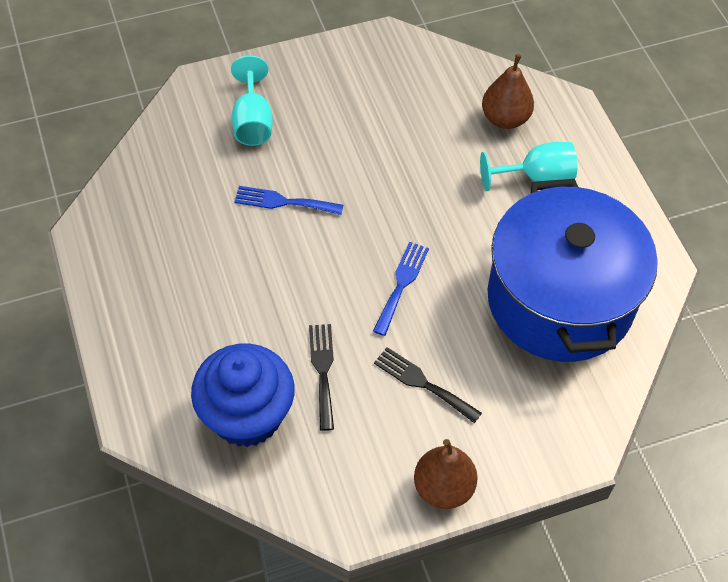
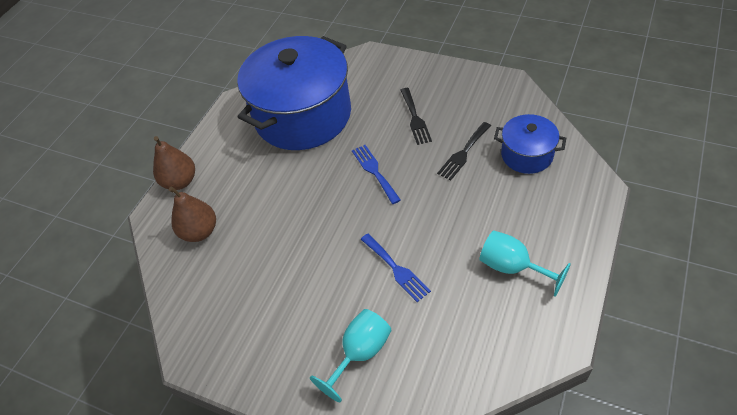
camera: 130 degrees left, 5 degrees down
blue cupcake [191,344,295,447] -> blue pot [494,114,566,174]
blue fork [373,242,429,336] -> blue fork turned 90 degrees clockwise [352,145,401,204]
brown pear [414,439,478,509] -> brown pear moved to [153,136,195,190]
turquoise goblet [480,142,577,191] -> turquoise goblet moved to [480,230,571,297]

